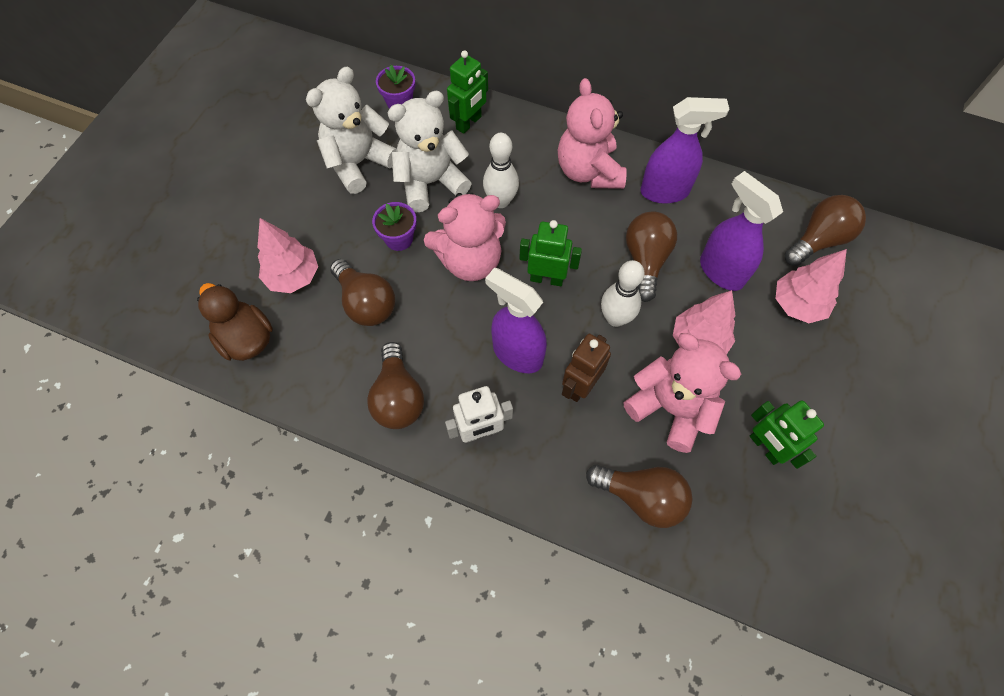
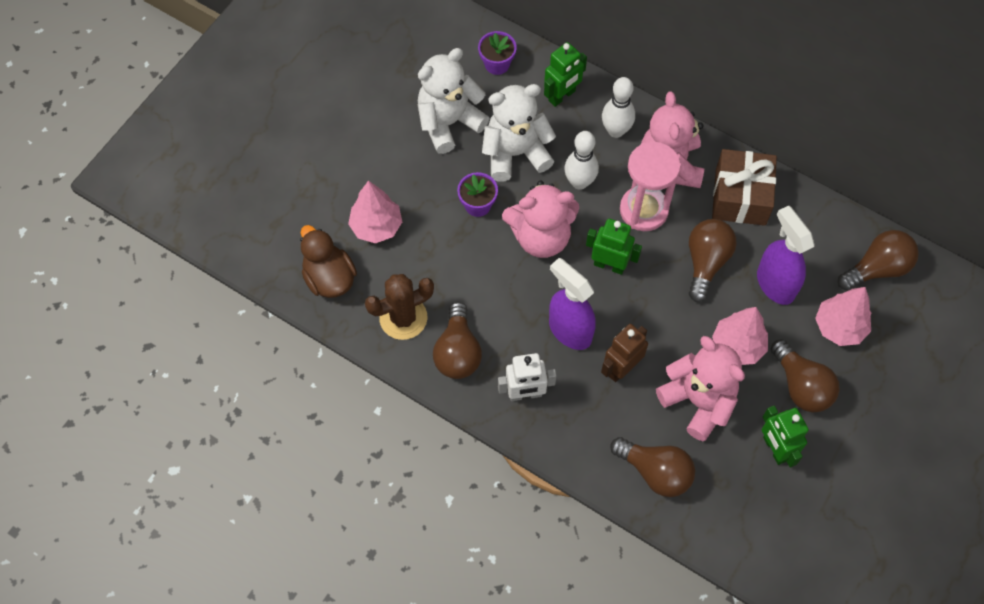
camera: 10 degrees right, 0 degrees up
brown light bulb [330,259,395,326] -> brown light bulb moved to [771,339,839,412]
white bowling pin [601,260,644,327] -> white bowling pin moved to [602,77,635,138]
purple spray bottle [641,97,729,204] -> brown gift [712,149,777,226]
none -> brown cactus [365,274,434,340]
none -> pink hourglass [620,142,681,231]

